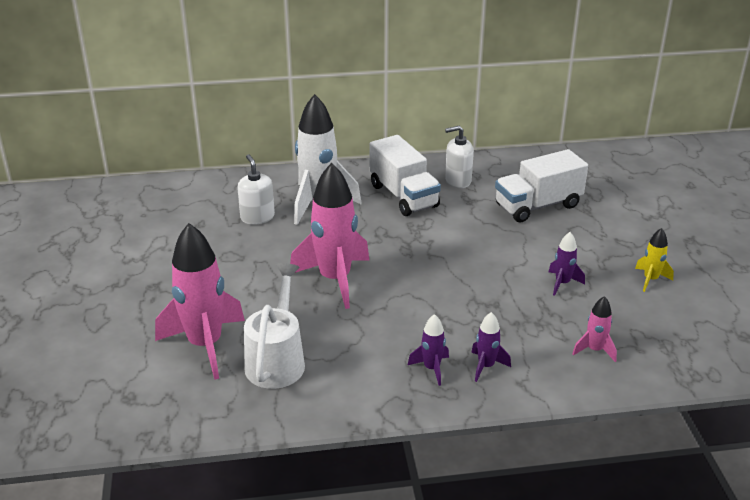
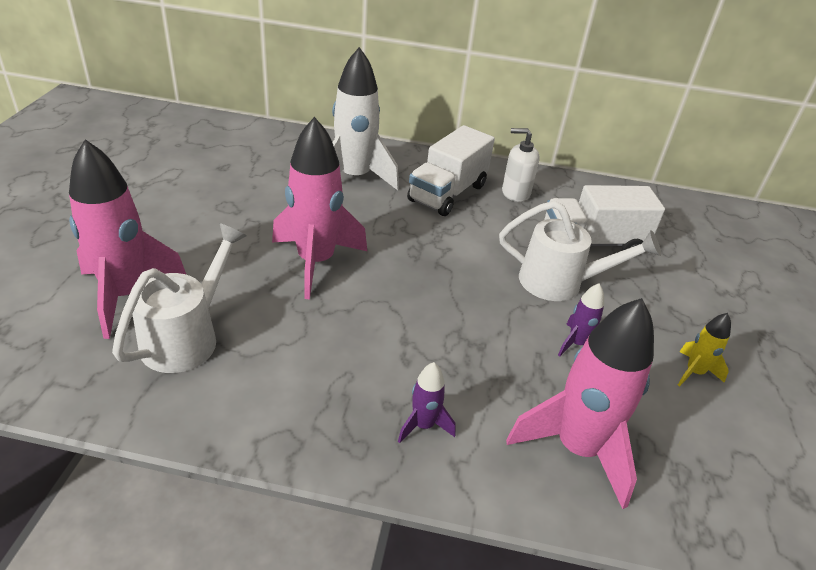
camera: 15 degrees right, 5 degrees up
white soap dispenser [237,154,275,225] -> none
white truck [370,135,441,216] -> white truck turned 45 degrees clockwise [407,125,495,216]
purple rocket [408,314,449,386] -> none
pink rocket [572,296,617,362] -> pink rocket [506,298,654,509], size x2.15
none -> white watering can [499,201,661,301]

